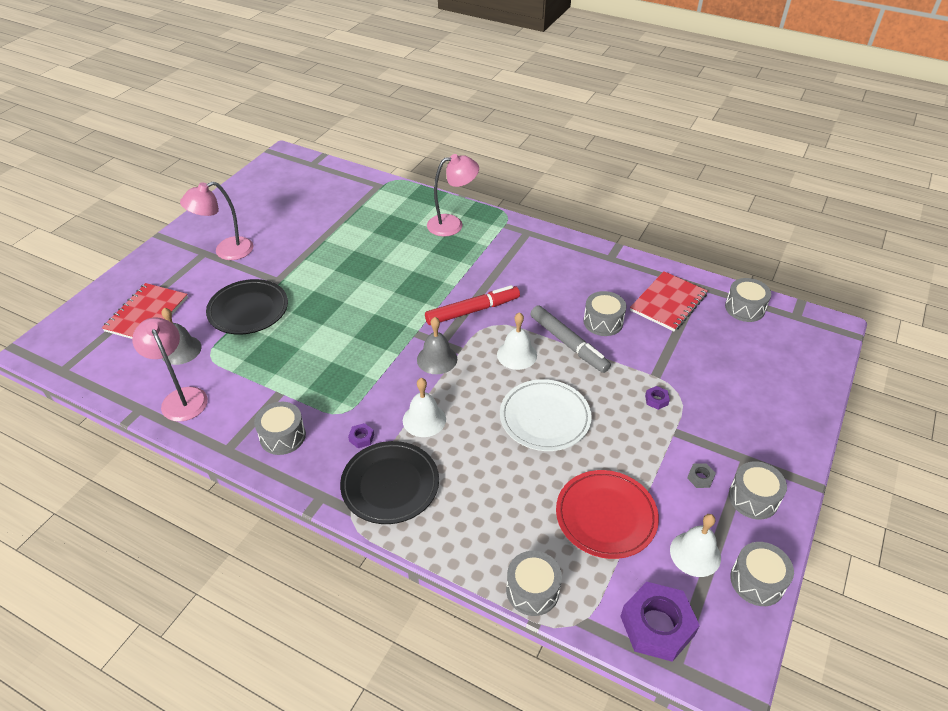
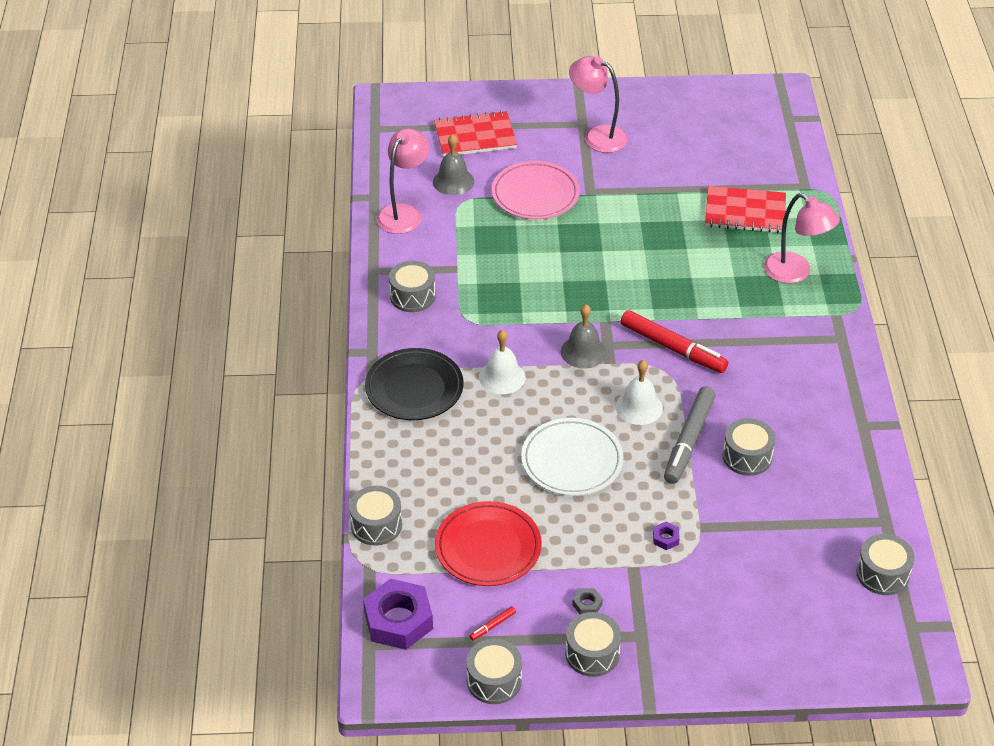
camera: 60 degrees right, 0 degrees up
black plate [206,279,288,334] -> pink plate [492,161,580,220]
purple nut [348,423,374,448] -> none
red notebook [630,271,708,332] -> red notebook moved to [705,186,786,233]
white bell [670,514,721,577] -> red marker [469,606,516,641]

